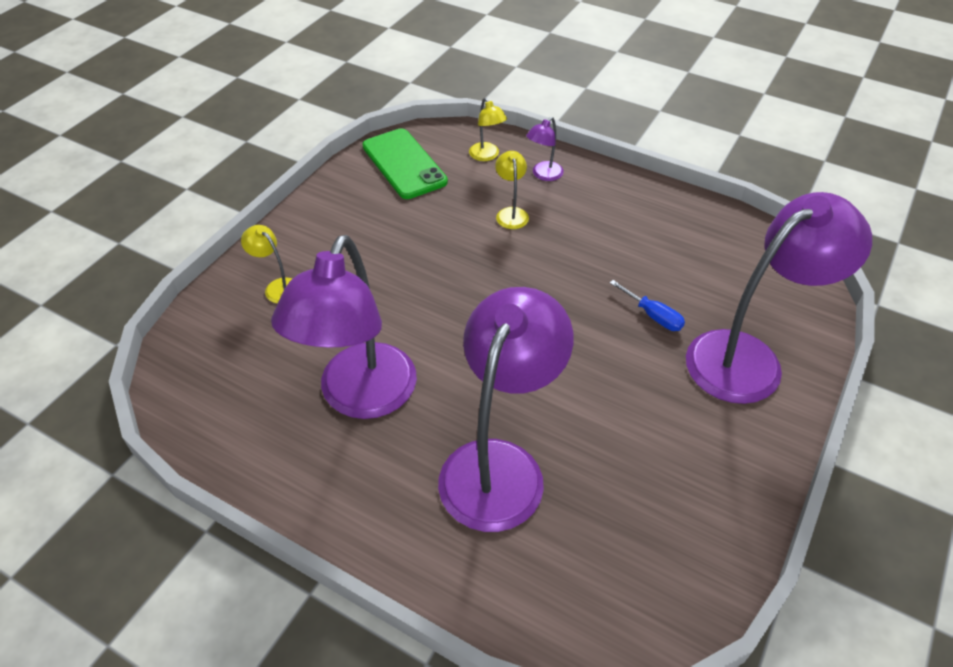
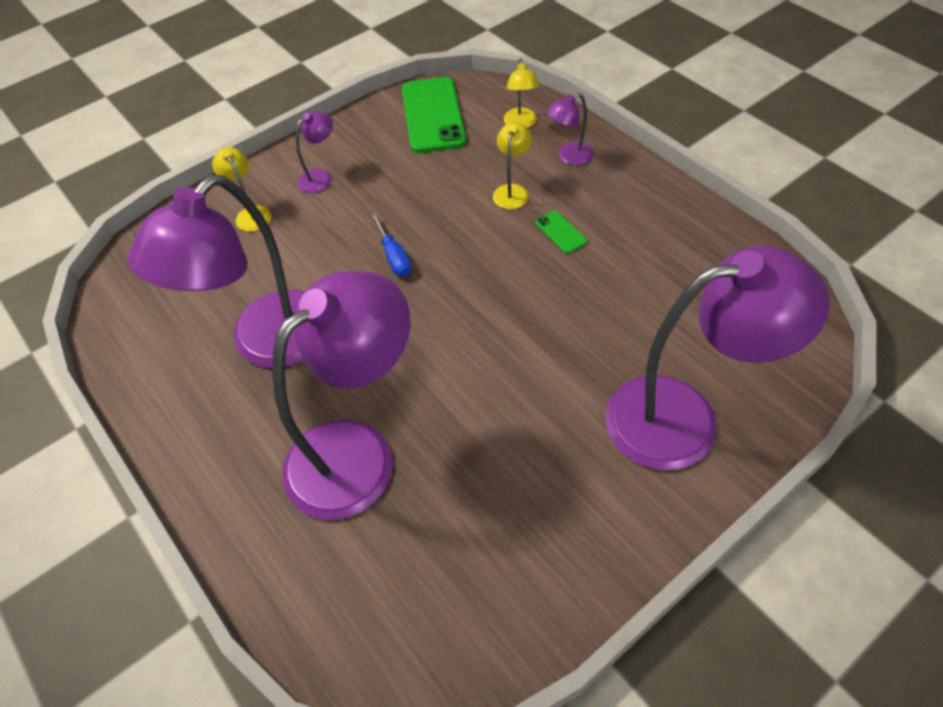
camera: 25 degrees right, 5 degrees up
blue screwdriver [610,280,685,331] -> blue screwdriver moved to [371,213,411,277]
none -> purple lamp [295,111,333,193]
none -> green phone [535,211,587,254]

